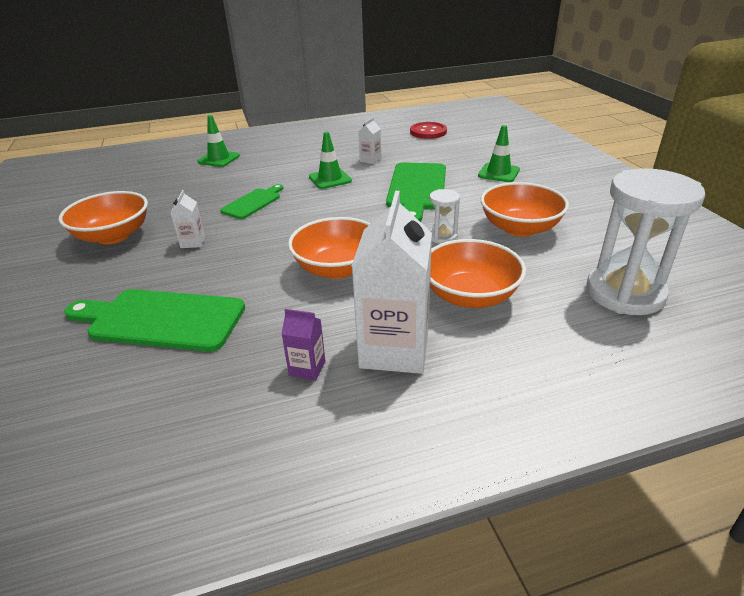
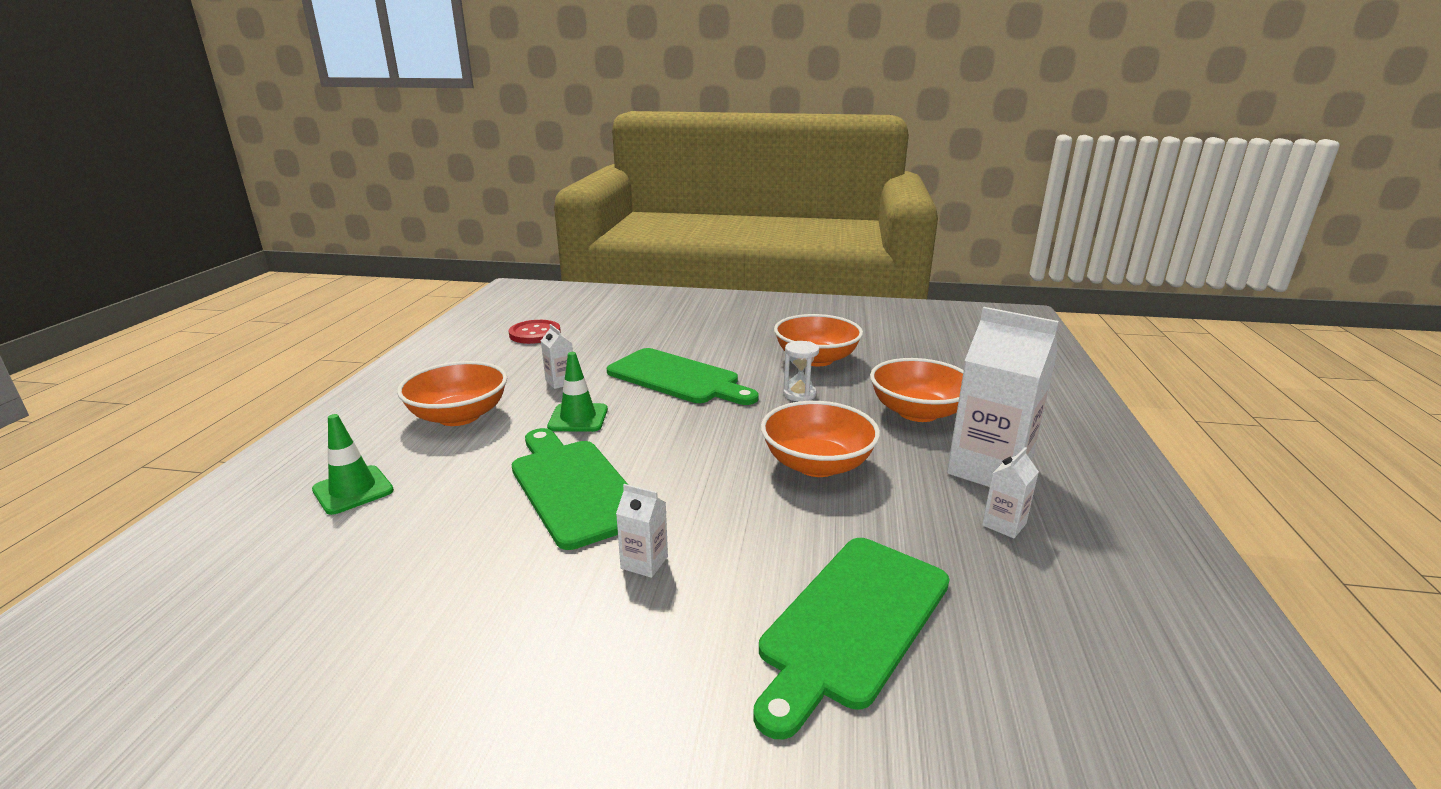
camera: 65 degrees left, 10 degrees down
orange bowl [59,191,148,244] -> orange bowl moved to [397,361,507,426]
green cutting board [220,184,283,219] -> green cutting board [511,428,627,550], size x1.75
purple carton [282,309,325,380] -> white carton [982,447,1039,538]
green traffic cone [478,125,520,182] -> none
white hourglass [586,168,705,315] -> none

